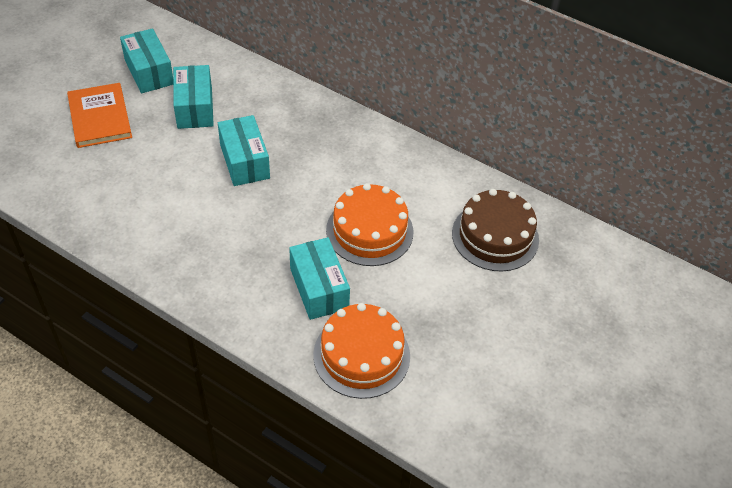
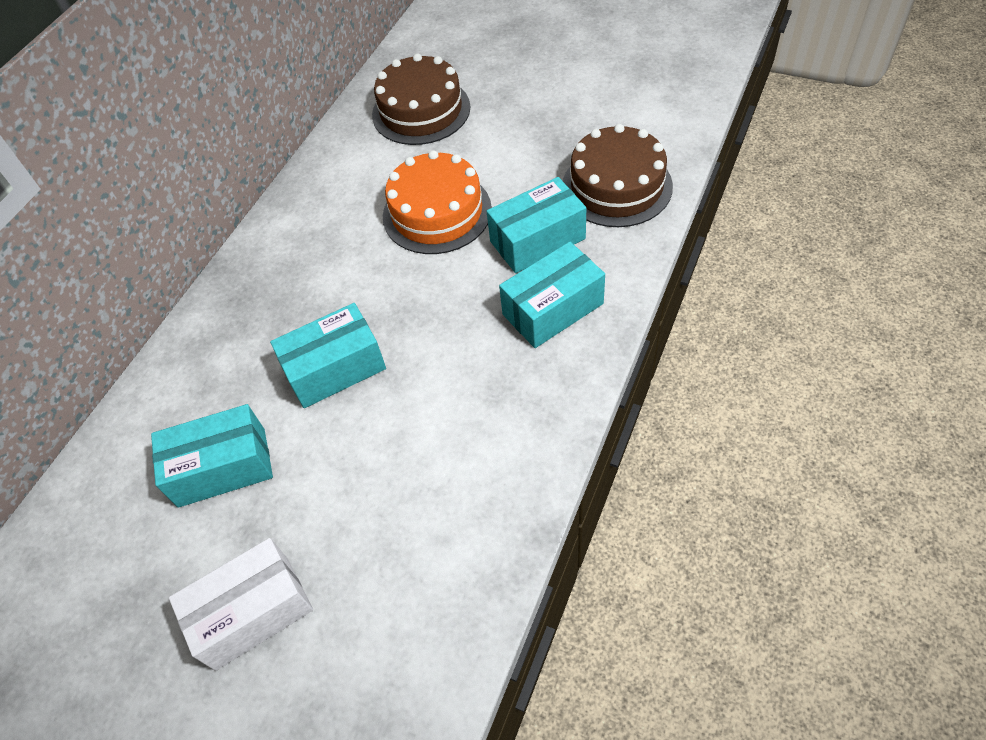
camera: 90 degrees left, 5 degrees up
orange book [67,83,132,148] -> white box [169,538,313,671]
turquoise box [120,28,173,93] -> turquoise box moved to [499,242,605,348]
orange cake [313,303,410,399] -> brown cake [563,124,673,227]

